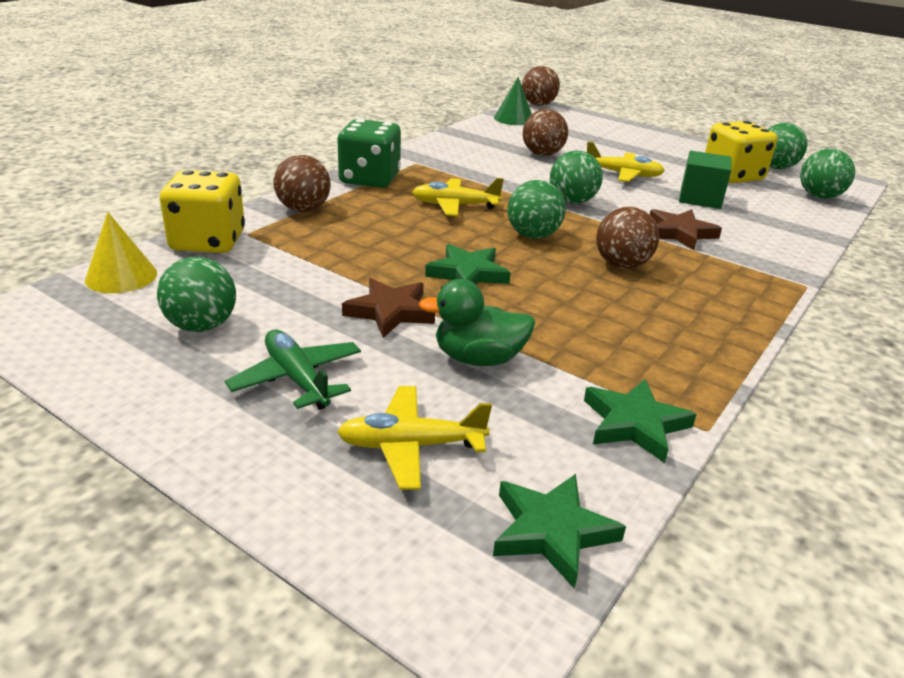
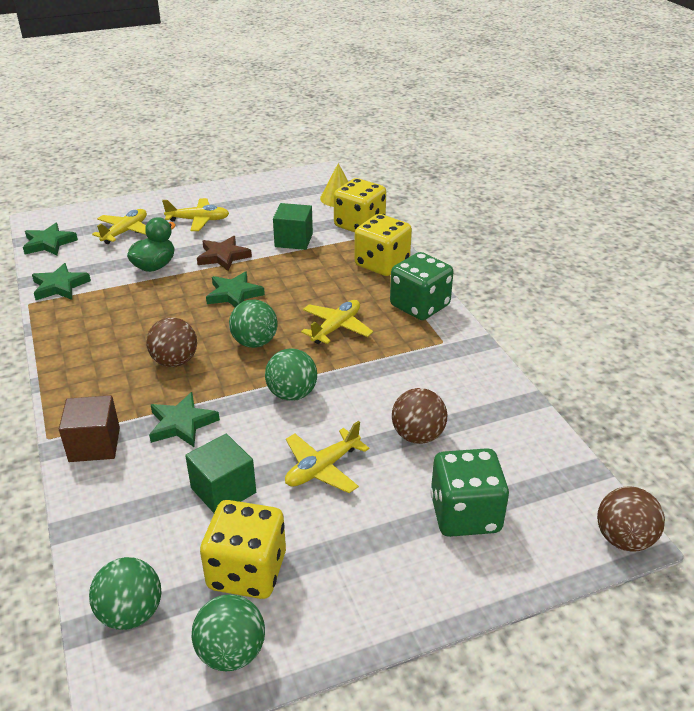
camera: 125 degrees right, 5 degrees up
green ball [157,257,236,332] -> none
green plane [225,330,361,410] -> yellow plane [162,198,229,231]
brown ball [273,155,331,212] -> yellow dice [354,214,412,276]
green cone [494,77,532,125] -> none
brown star [650,209,722,250] -> green star [149,392,220,447]
none -> brown cube [59,395,120,462]
none -> green cube [273,203,313,250]
none -> green dice [430,448,509,537]

